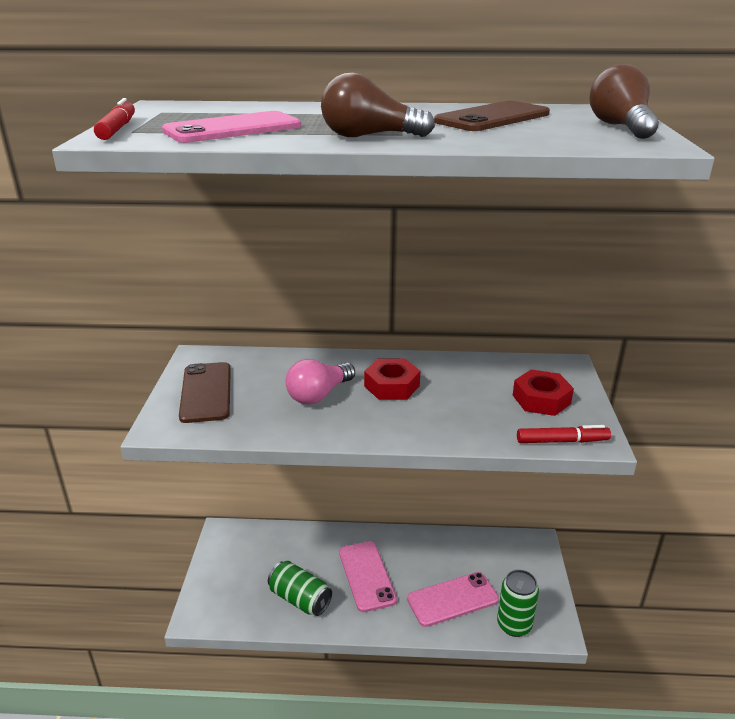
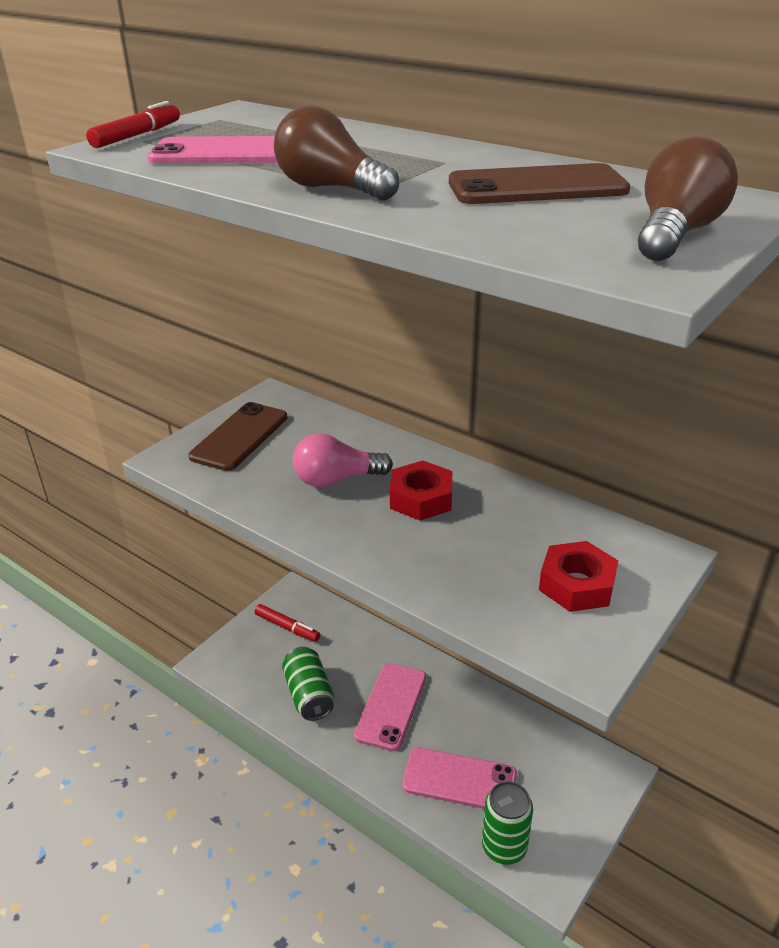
camera: 35 degrees right, 5 degrees up
red marker [517,425,611,443] -> red marker moved to [255,604,320,642]

